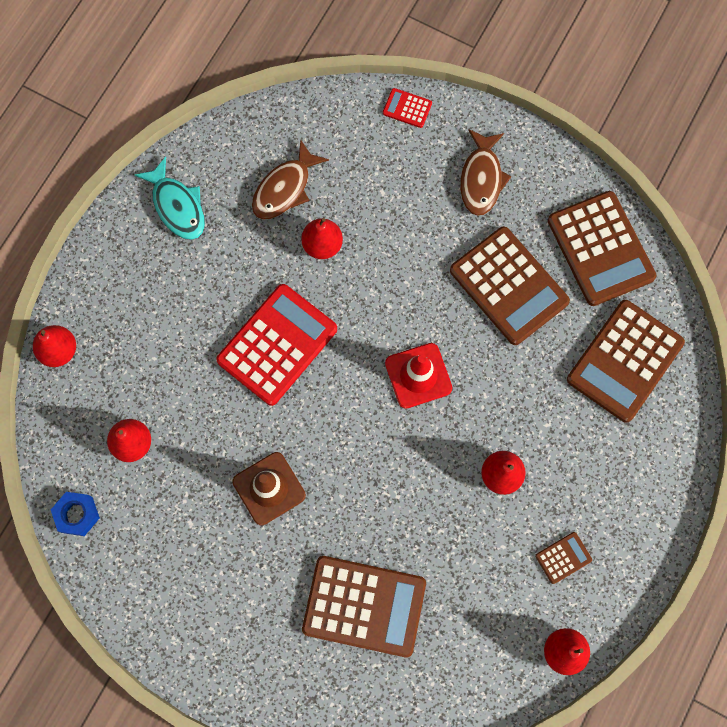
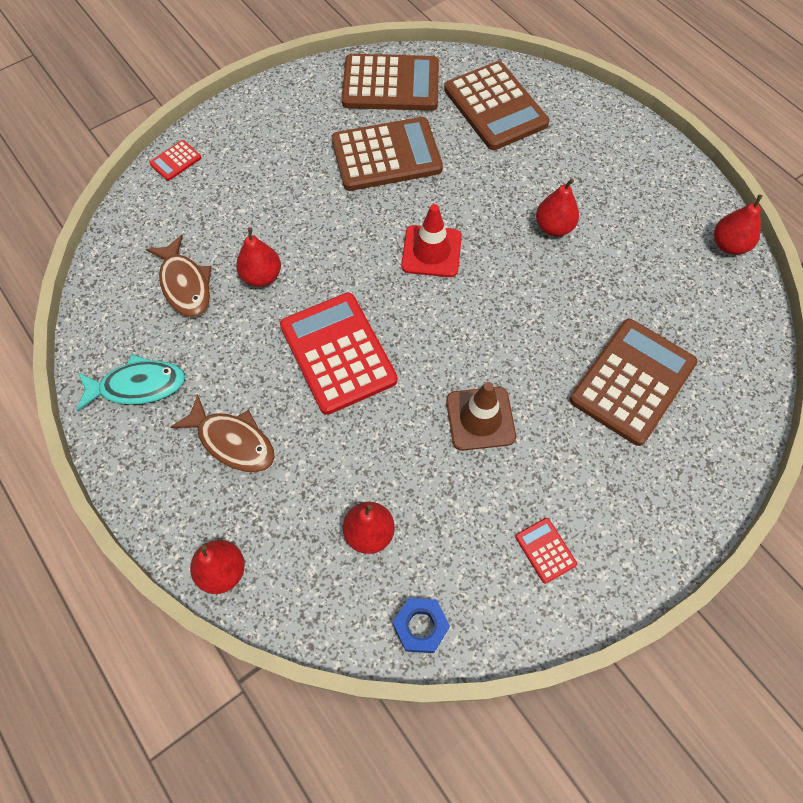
camera: 65 degrees left, 10 degrees down
brown fish [460,129,512,216] -> brown fish moved to [171,394,275,472]
brown calculator [535,532,592,584] -> none
none -> red calculator [515,518,577,584]

